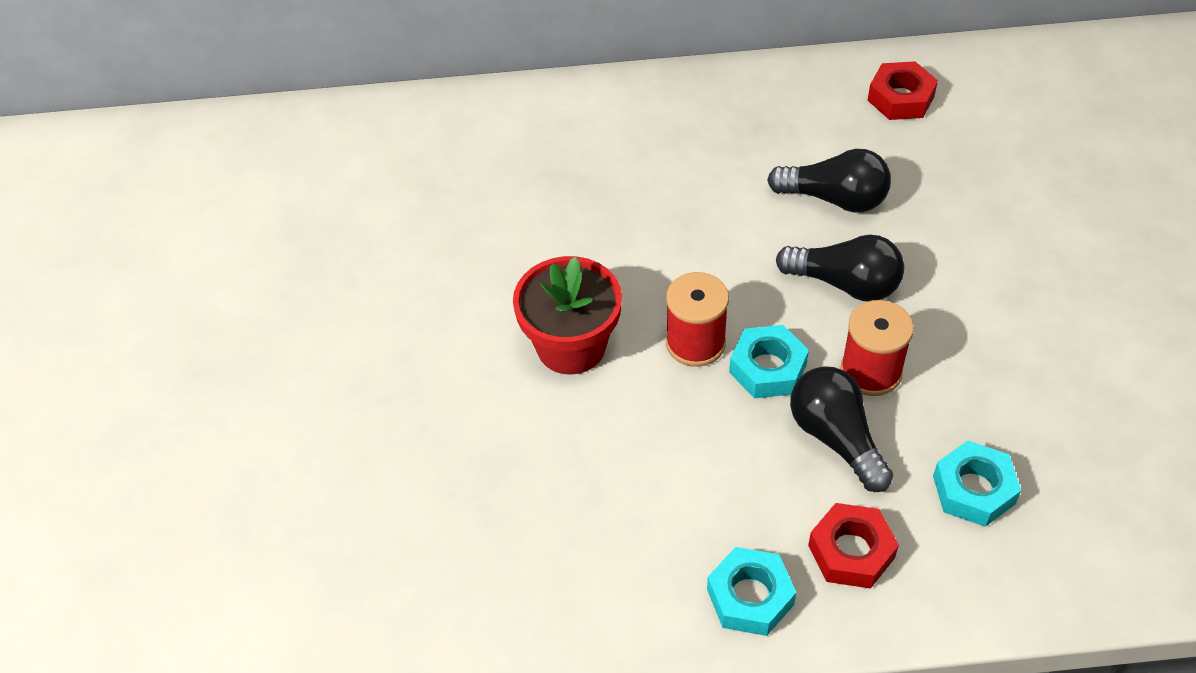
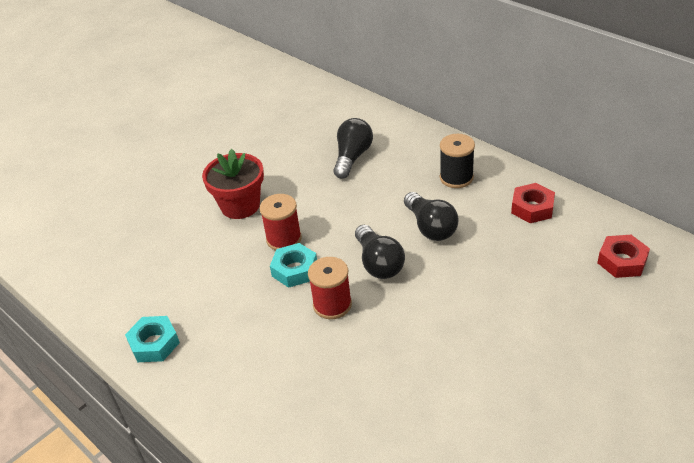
camera: 50 degrees right, 10 degrees down
black light bulb [790,366,893,492] -> black light bulb moved to [333,118,373,178]
red nut [808,503,899,589] -> red nut moved to [597,235,650,278]
turquoise nut [933,441,1021,527] -> none
none -> black spool [440,134,475,188]

